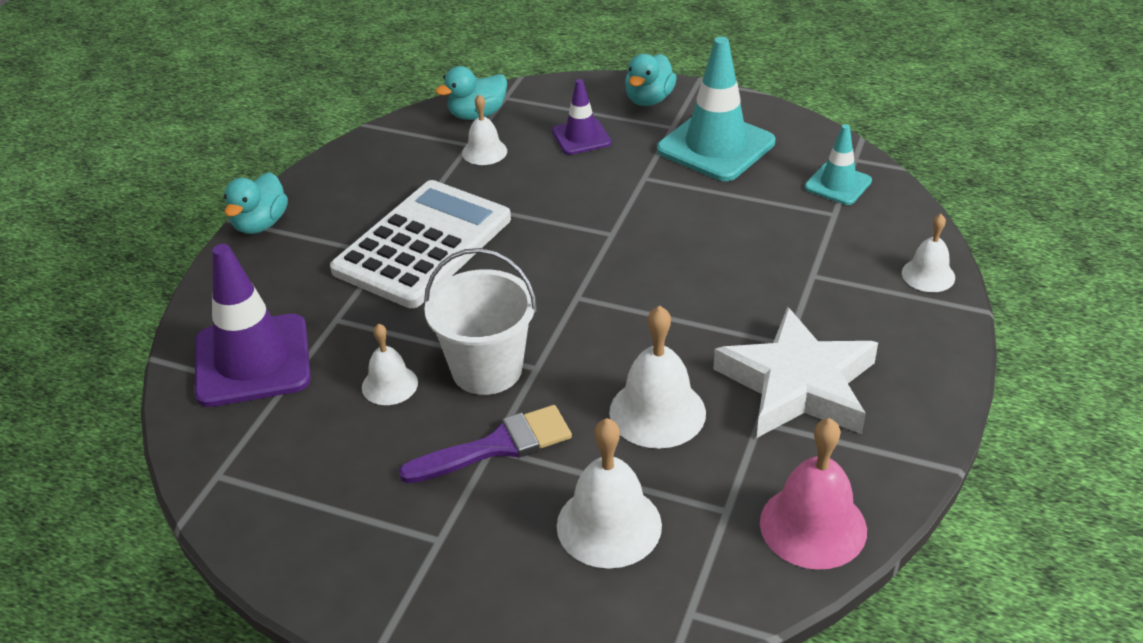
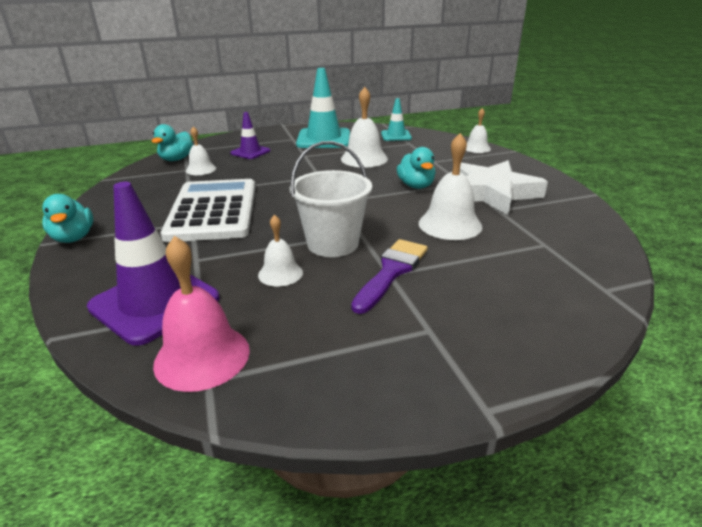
camera: 40 degrees left, 10 degrees down
white bell [557,418,662,569] -> white bell moved to [341,87,388,168]
turquoise duck [625,54,677,106] -> turquoise duck moved to [397,147,435,189]
pink bell [760,418,867,570] -> pink bell moved to [153,236,250,392]

